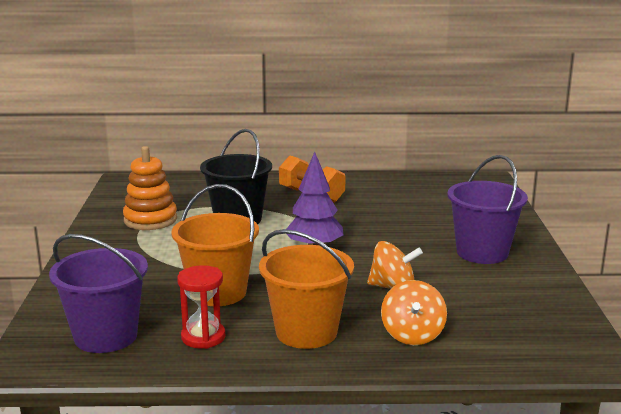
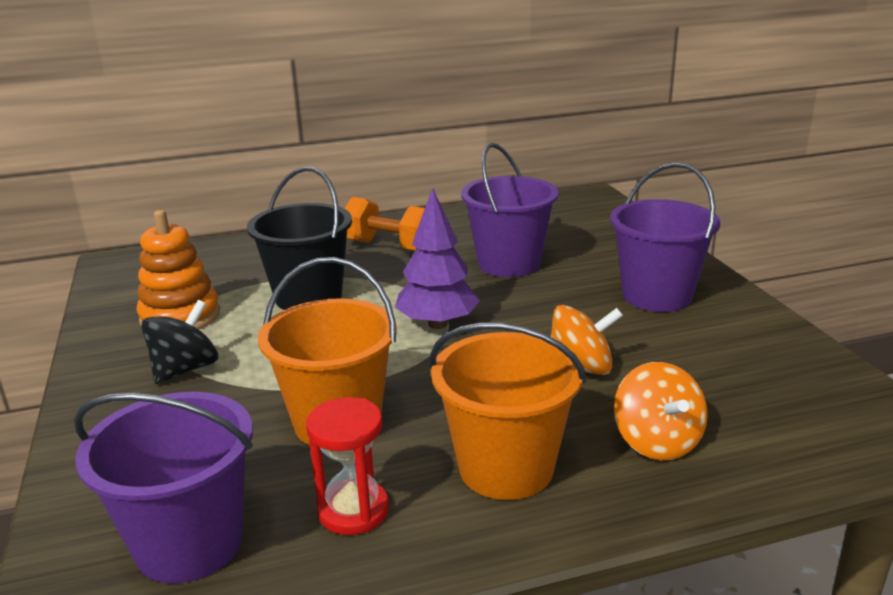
camera: 15 degrees left, 5 degrees up
none -> black spinning top [141,300,218,384]
none -> purple bucket [461,143,559,277]

